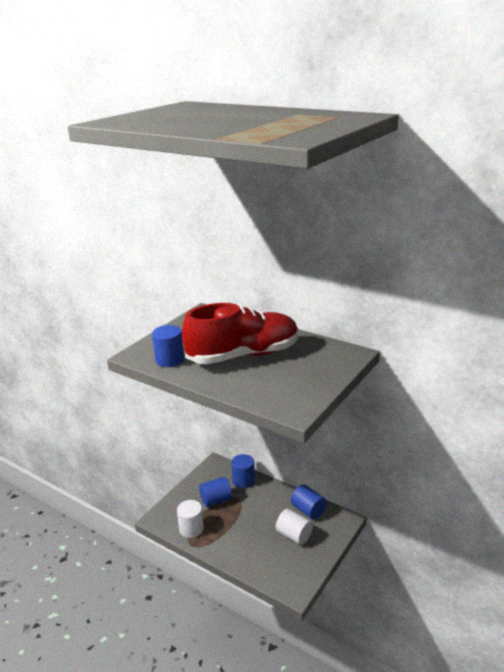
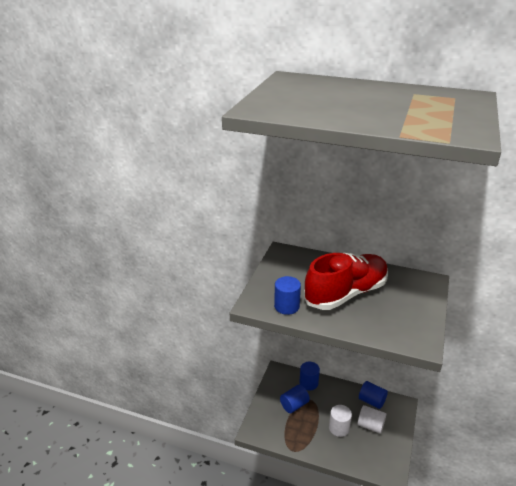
camera: 15 degrees left, 5 degrees up
white cylinder [177,500,204,538] -> white cylinder moved to [329,405,352,437]

